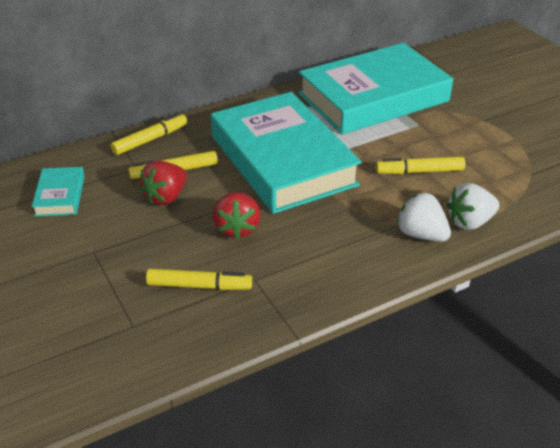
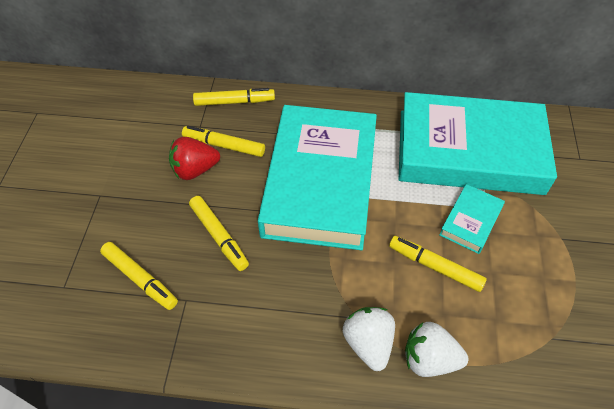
camera: 35 degrees right, 15 degrees up
turquoise book [32,167,85,216] -> turquoise book moved to [439,184,505,254]
red strawberry [213,192,260,239] -> yellow marker [189,196,249,271]

